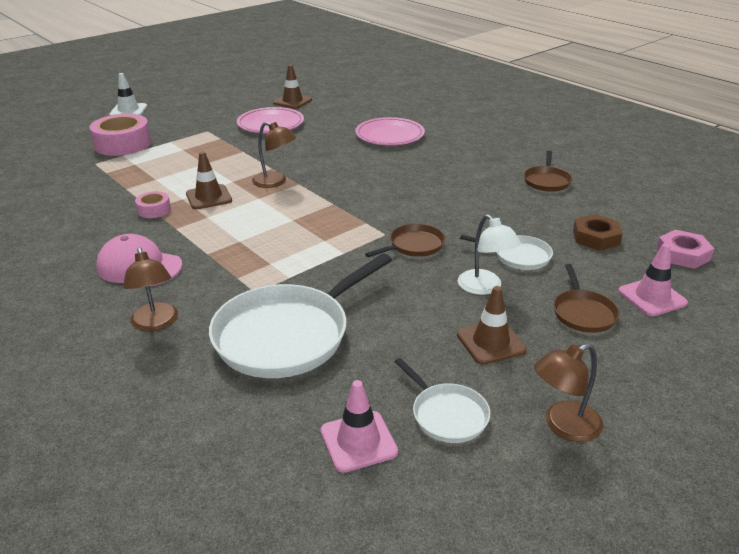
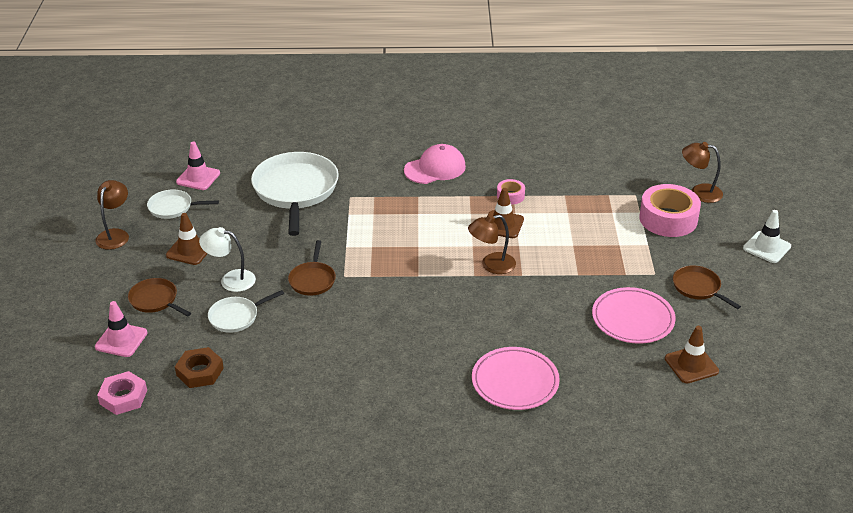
camera: 130 degrees right, 5 degrees up
brown lamp [123,247,178,332] -> brown lamp moved to [682,142,723,203]
brown pan [524,151,572,192] -> brown pan moved to [673,265,741,309]

